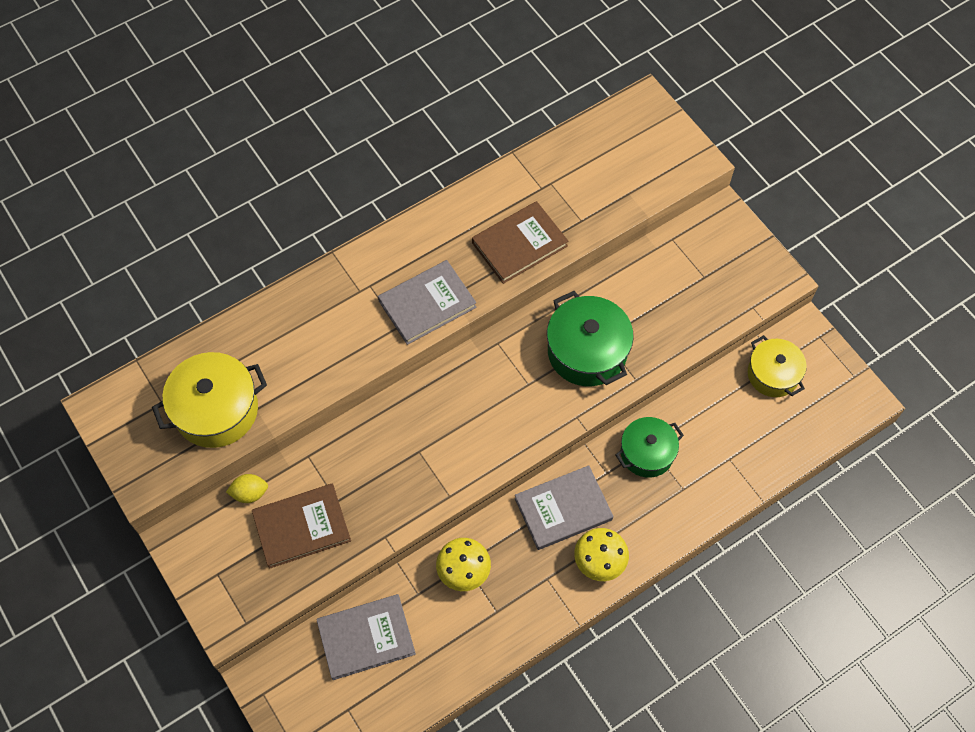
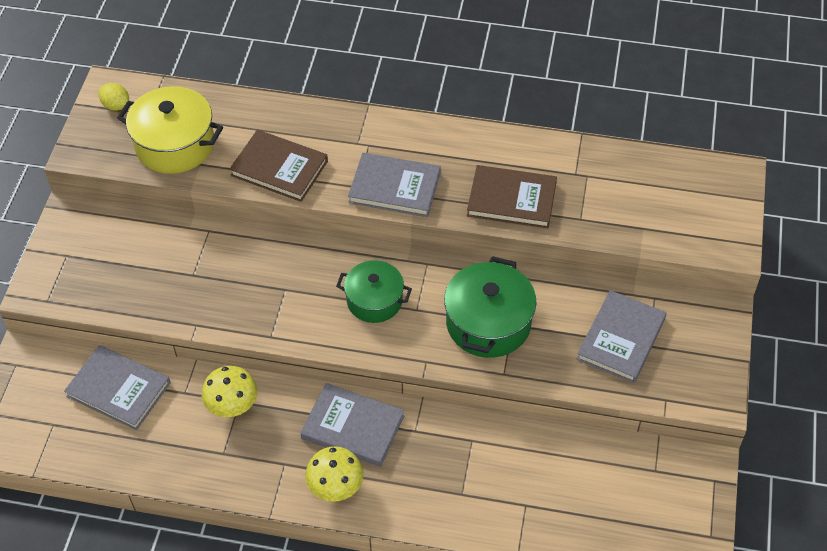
camera: 45 degrees right, 10 degrees down
yellow lemon [226,474,268,503] -> yellow lemon moved to [99,83,129,111]
brown book [252,484,351,569] -> brown book moved to [229,130,328,202]
green pot [615,417,684,478] -> green pot moved to [336,260,412,323]
yellow pot [748,335,807,397] -> none
none -> grey book [577,290,667,383]

